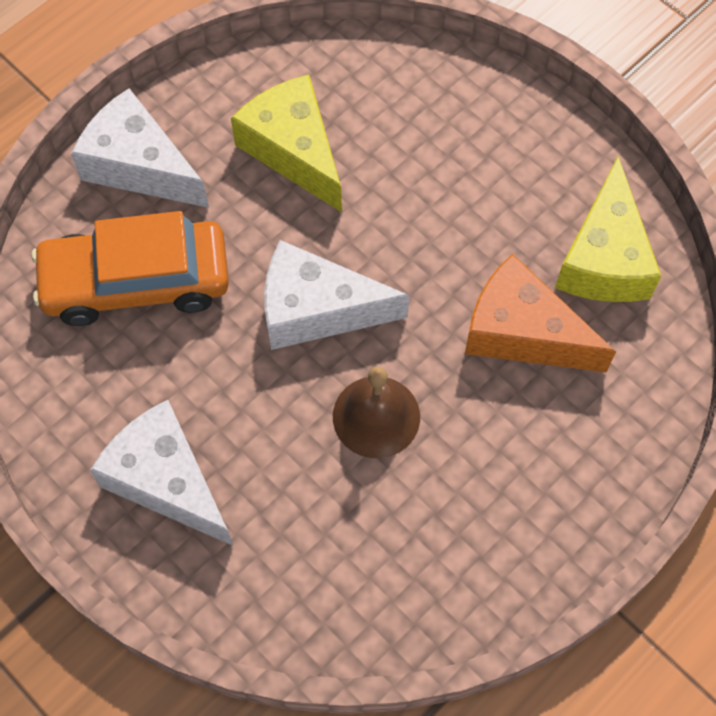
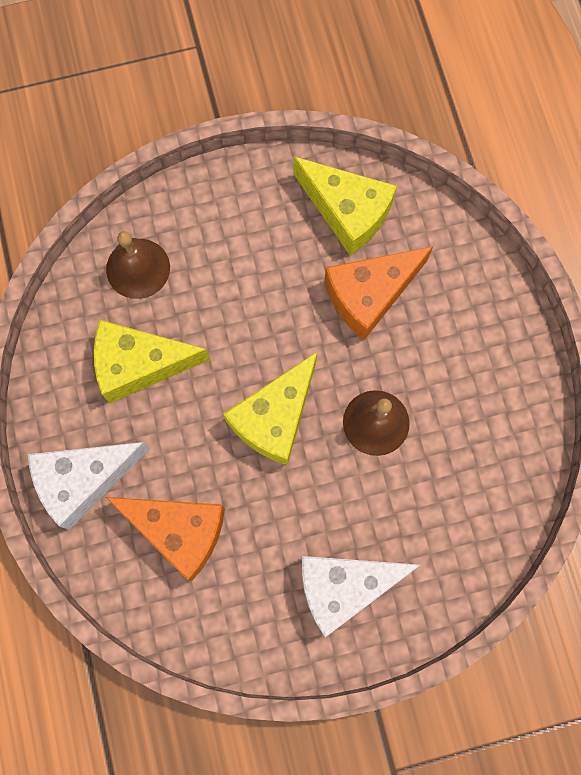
camera: 60 degrees left, 10 degrees up
orange car [32,211,229,326] -> orange cheese [106,497,225,581]
white cheese [264,240,409,350] -> yellow cheese [224,351,318,465]
none -> brown bell [106,231,170,299]

